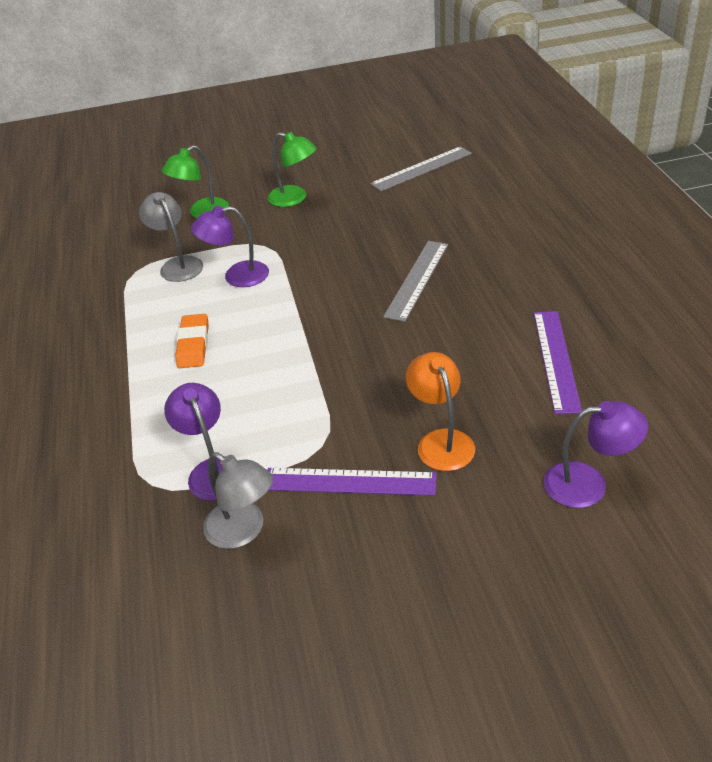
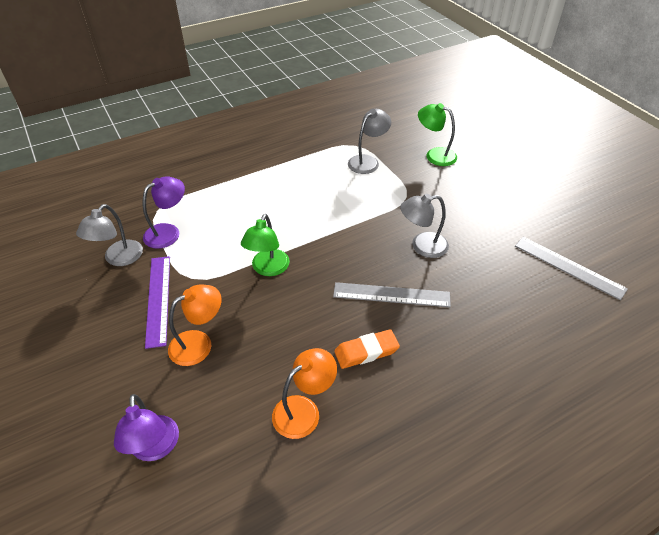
camera: 70 degrees right, 5 degrees up
orange eraser [175,314,209,368] -> orange eraser moved to [334,329,400,369]
purple lamp [191,206,269,287] -> none
green lamp [267,132,317,207] -> green lamp moved to [241,214,290,276]
purple ruler [534,311,582,414] -> orange lamp [272,348,337,439]
none -> grey lamp [400,194,449,258]

